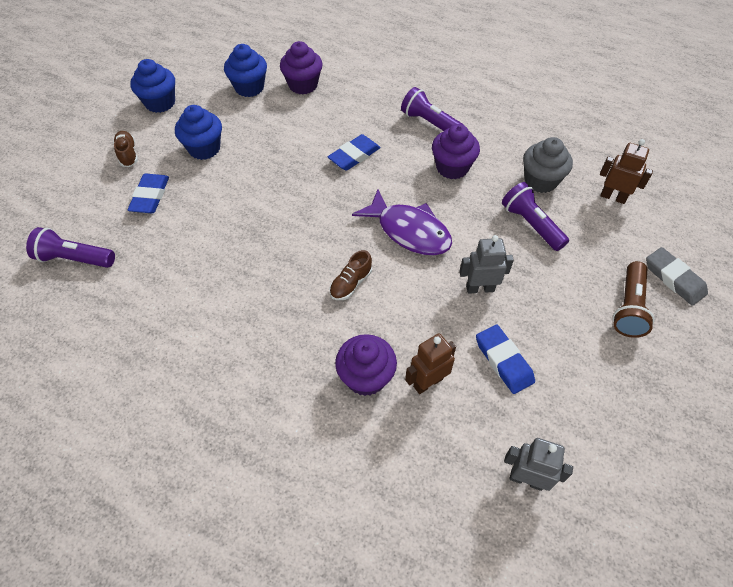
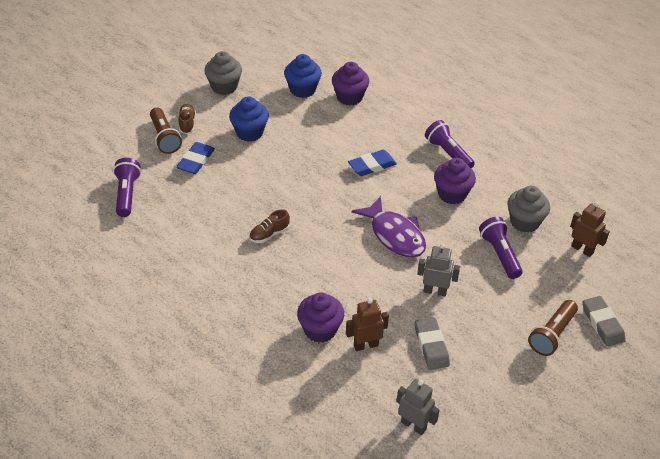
camera: 15 degrees right, 10 degrees down
purple flashlight [26,227,115,268] -> purple flashlight turned 60 degrees clockwise [113,158,141,217]
blue cupcake [130,59,175,113] -> grey cupcake [204,51,242,95]
brown shoe [329,250,372,300] -> brown shoe moved to [249,209,290,243]
blue eraser [476,325,535,394] -> grey eraser [415,317,450,370]
none -> brown flashlight [150,107,182,154]

